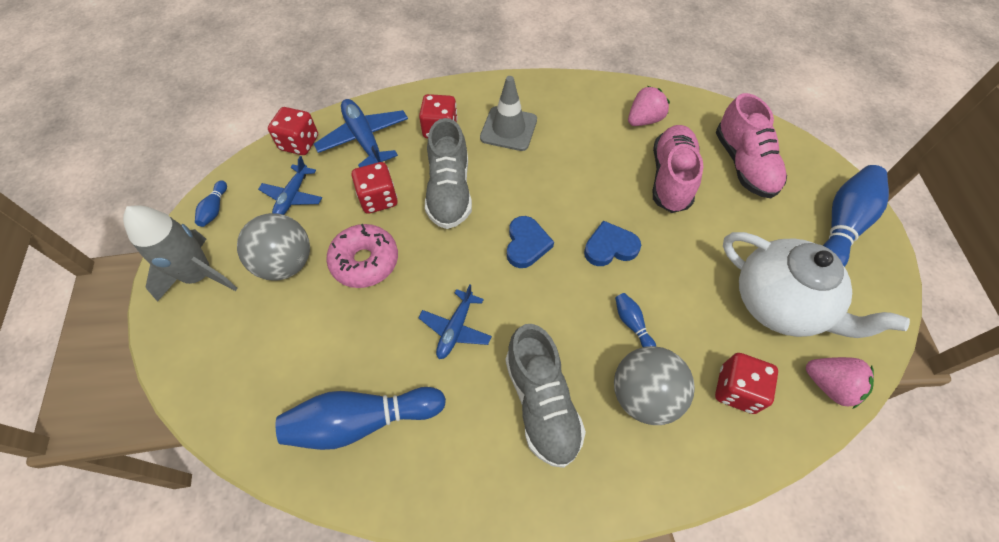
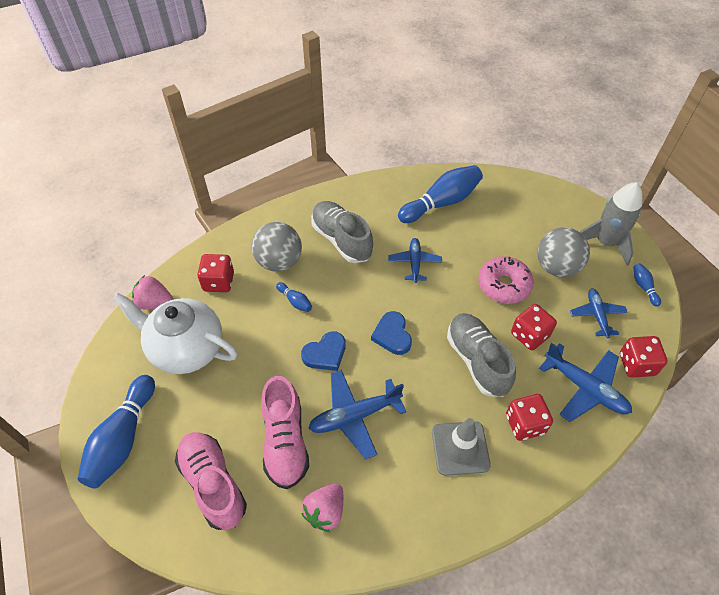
camera: 160 degrees right, 5 degrees down
none -> blue plane [308,370,406,459]

